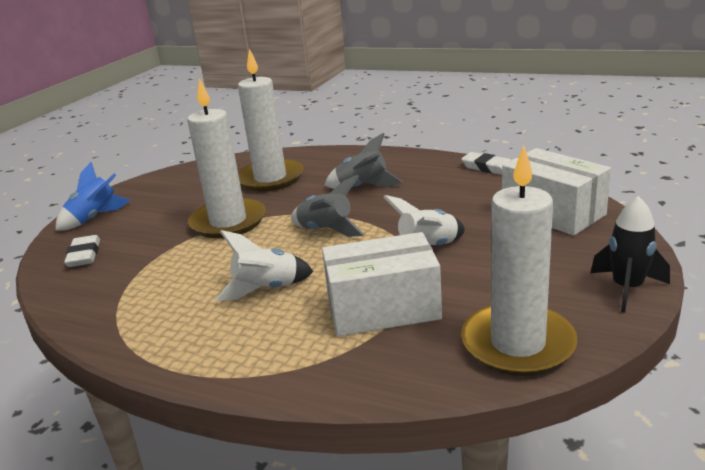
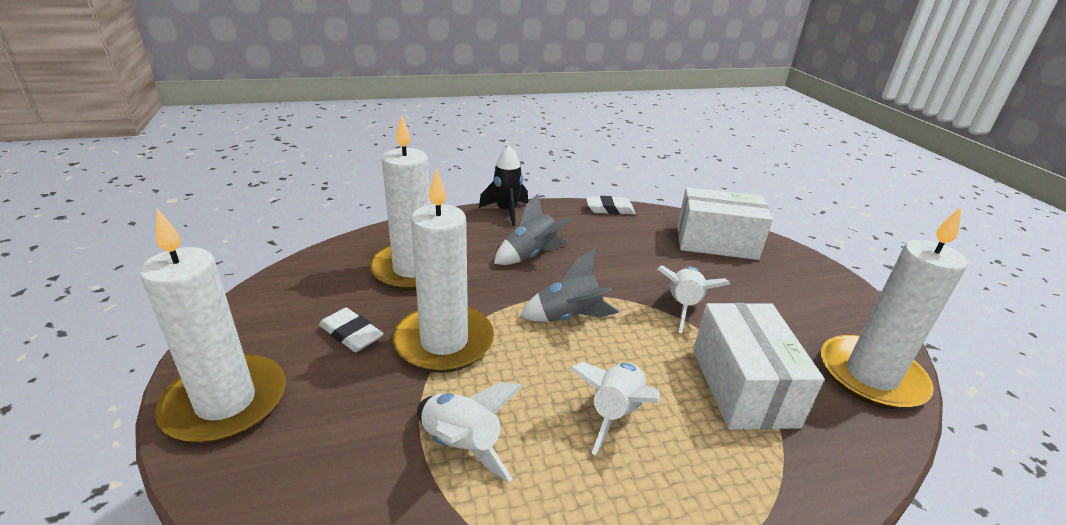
camera: 45 degrees left, 5 degrees up
blue rocket [55,162,131,231] -> white candle [139,208,286,443]
white eraser [64,235,100,267] -> white eraser moved to [319,308,384,352]
white box [322,232,442,336] -> white box turned 45 degrees counterclockwise [693,303,824,430]
black rocket [591,196,670,313] -> black rocket moved to [479,146,528,226]
none -> white rocket [417,382,523,482]

